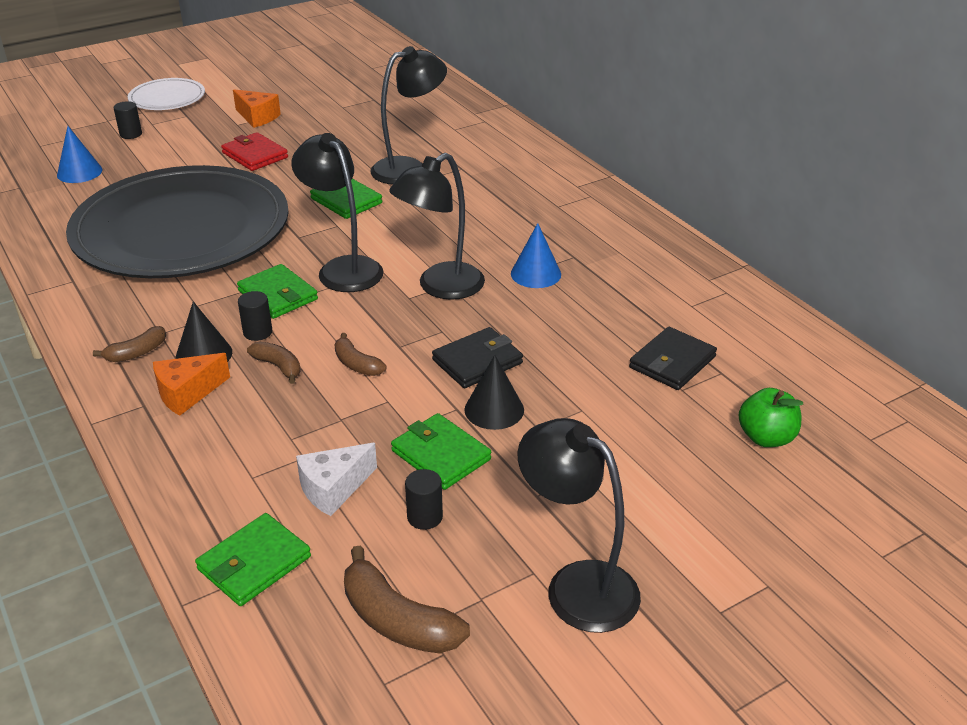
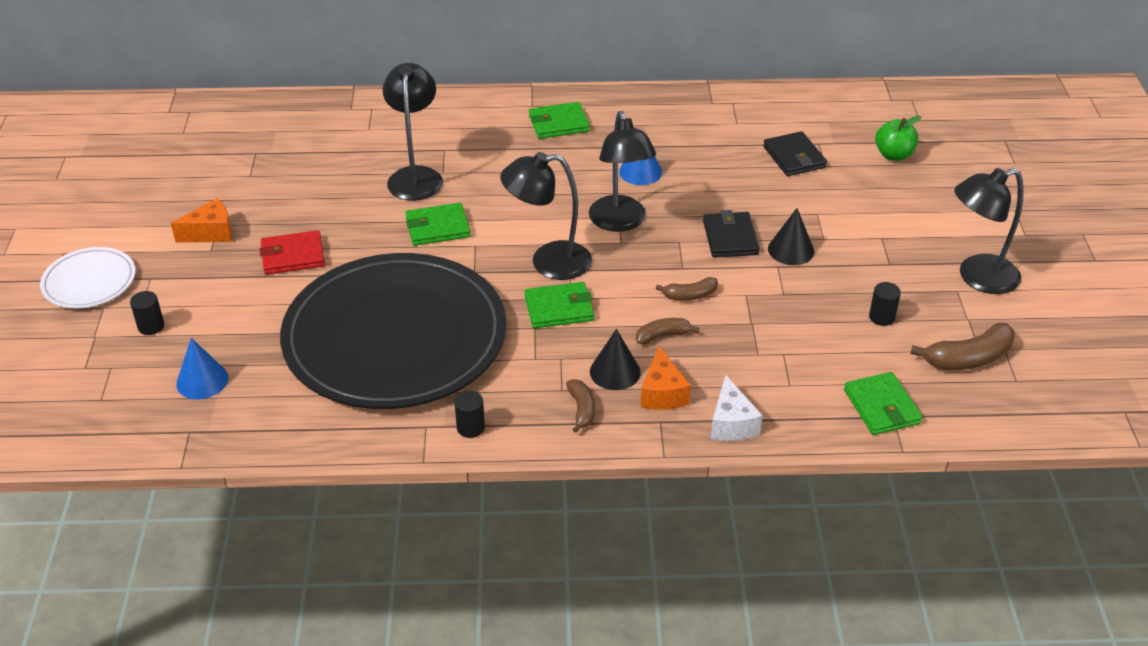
camera: 60 degrees left, 5 degrees up
black cylinder [238,291,272,341] -> black cylinder moved to [455,391,485,438]
white cheese [296,443,377,516] -> white cheese moved to [711,375,763,441]
green wallet [391,413,491,490] -> green wallet moved to [529,102,590,139]

